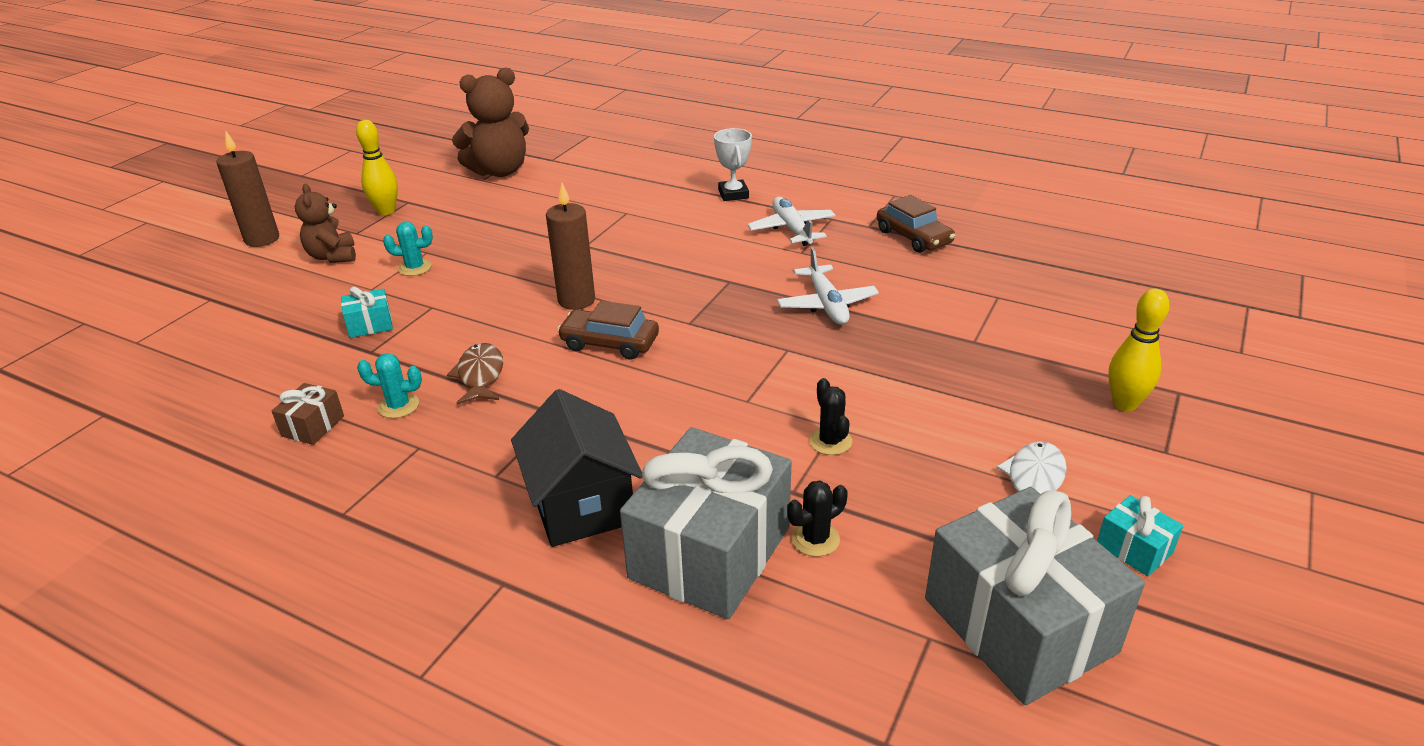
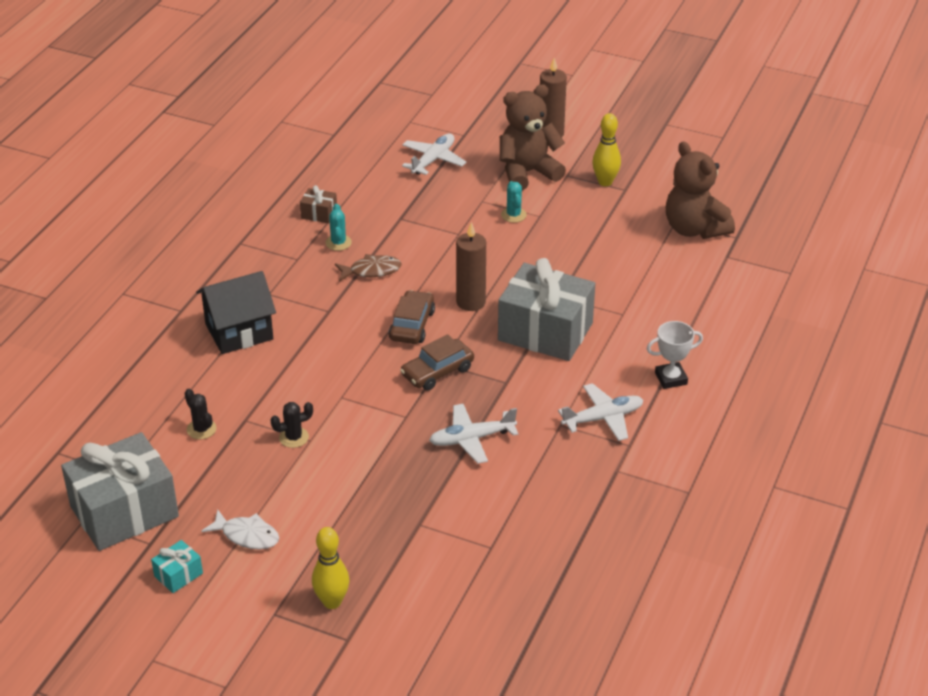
camera: 85 degrees right, 5 degrees up
brown teddy bear [295,184,356,263] -> brown teddy bear [500,84,566,191], size x1.62
turquoise gift [341,287,393,338] -> none
grey gift [620,427,792,619] -> grey gift moved to [498,258,595,361]
brown car [877,195,955,253] -> brown car moved to [400,334,474,390]
none -> white plane [402,133,466,175]

